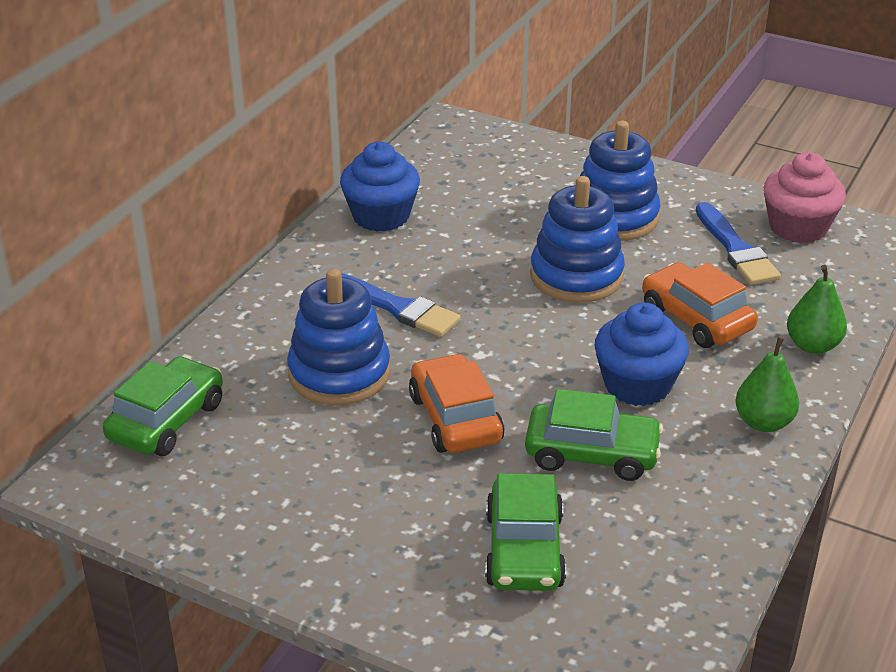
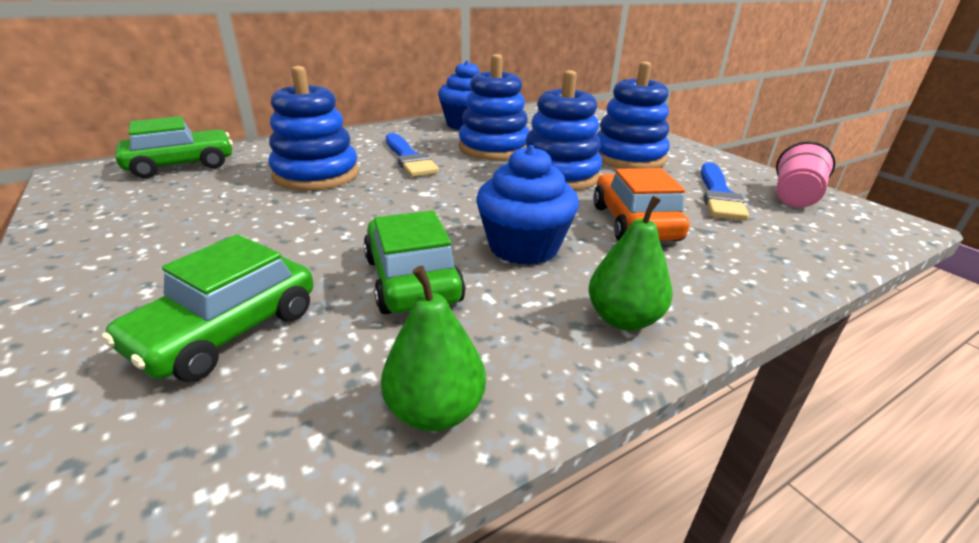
camera: 30 degrees right, 5 degrees down
orange car [409,353,504,453] -> none
green car [525,389,663,481] -> green car turned 150 degrees counterclockwise [363,210,466,314]
pink cupcake [764,152,846,243] -> pink cup [776,141,836,207]
green pear [787,265,847,354] -> green pear moved to [381,266,486,431]
none -> blue stacking toy [458,54,530,160]

